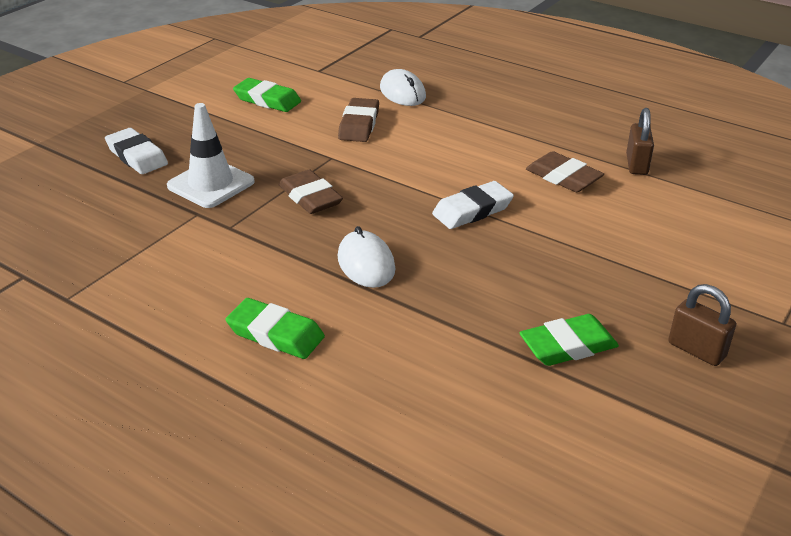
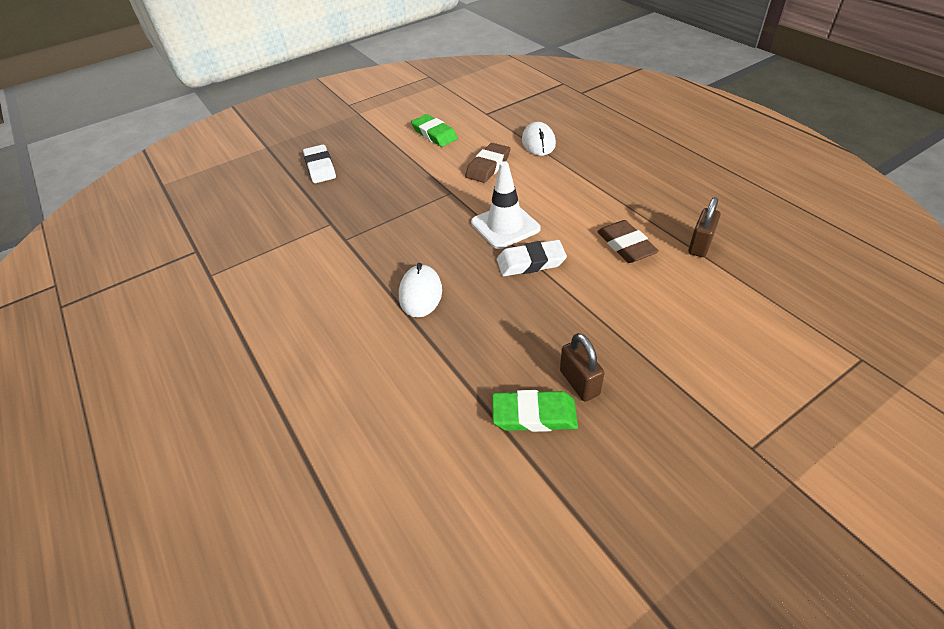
camera: 25 degrees right, 10 degrees up
white traffic cone [167,103,255,208] -> white traffic cone moved to [471,161,540,249]
green eraser [226,298,325,359] -> none
brown eraser [279,170,343,214] -> none
brown padlock [668,284,736,366] -> brown padlock moved to [560,333,605,401]

